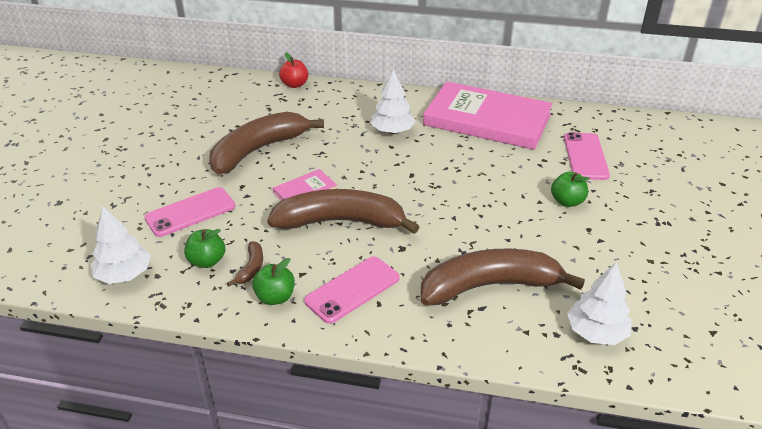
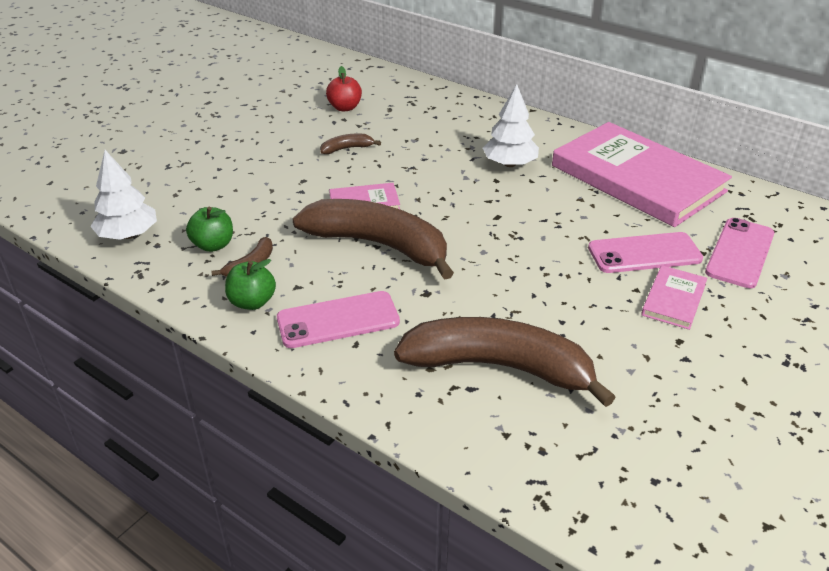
camera: 25 degrees right, 0 degrees up
pink phone [144,187,236,237] -> pink phone moved to [588,232,703,273]
brown banana [209,112,324,174] -> brown banana [320,133,381,154], size x0.41
red apple [279,53,308,88] -> red apple moved to [326,66,362,111]
green apple [551,172,590,207] -> pink book [641,265,707,330]
white tree [567,262,632,345] -> none

